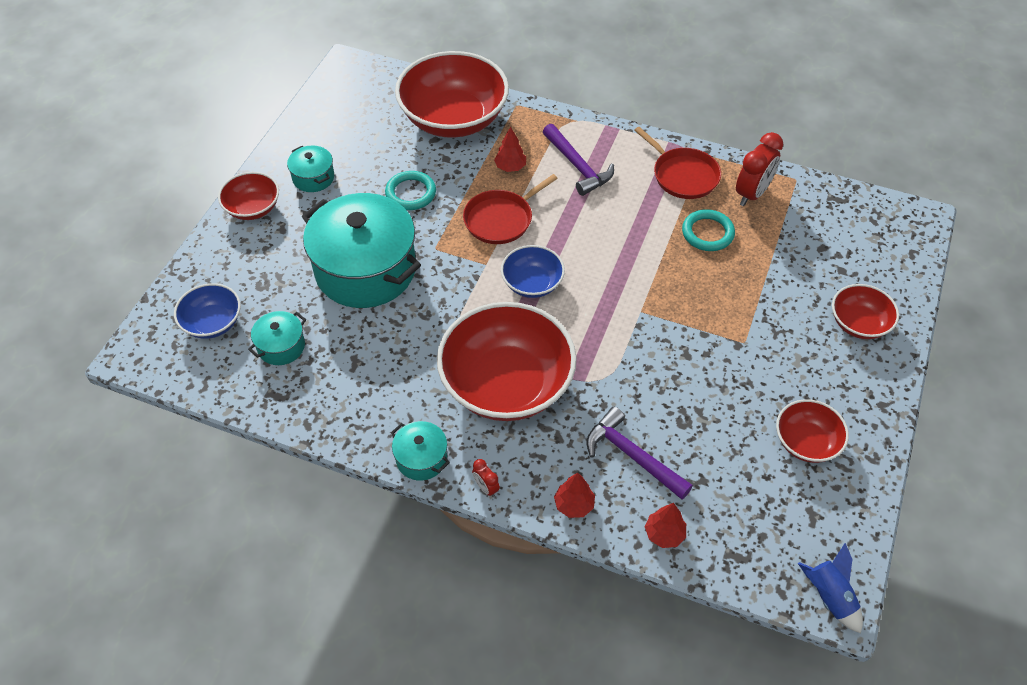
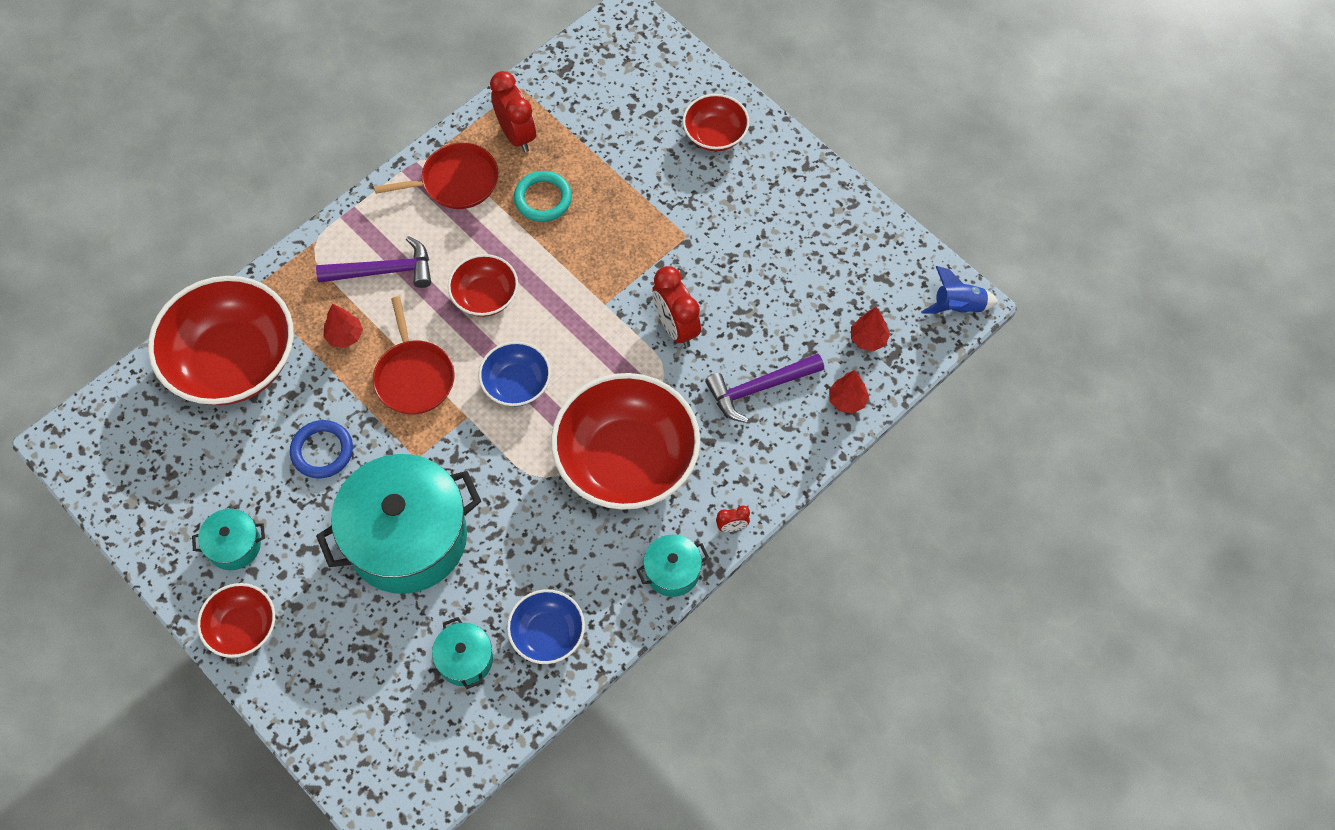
camera: 65 degrees left, 10 degrees up
blue bowl [174,283,241,339] -> blue bowl moved to [507,589,585,664]
turquoise ring [385,171,436,210] -> blue ring [290,420,353,479]
red tree [554,472,595,518] -> red tree moved to [851,307,890,351]
red bowl [776,399,849,463] -> red bowl moved to [448,254,518,317]
none -> red clock [652,266,701,348]

